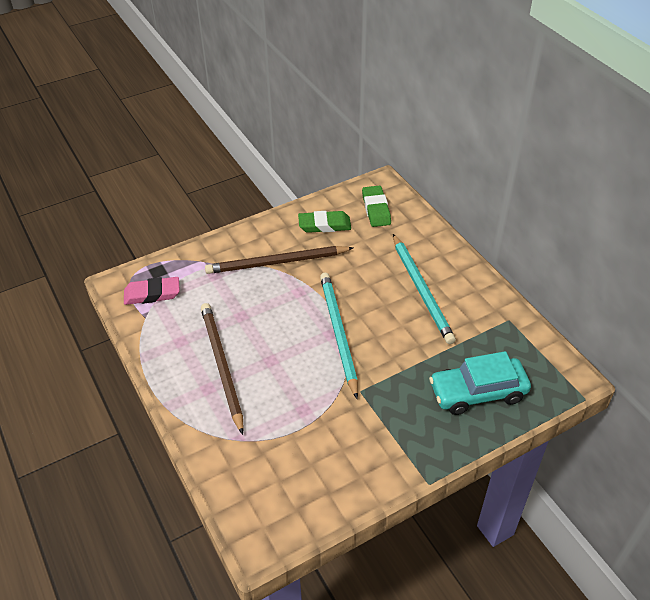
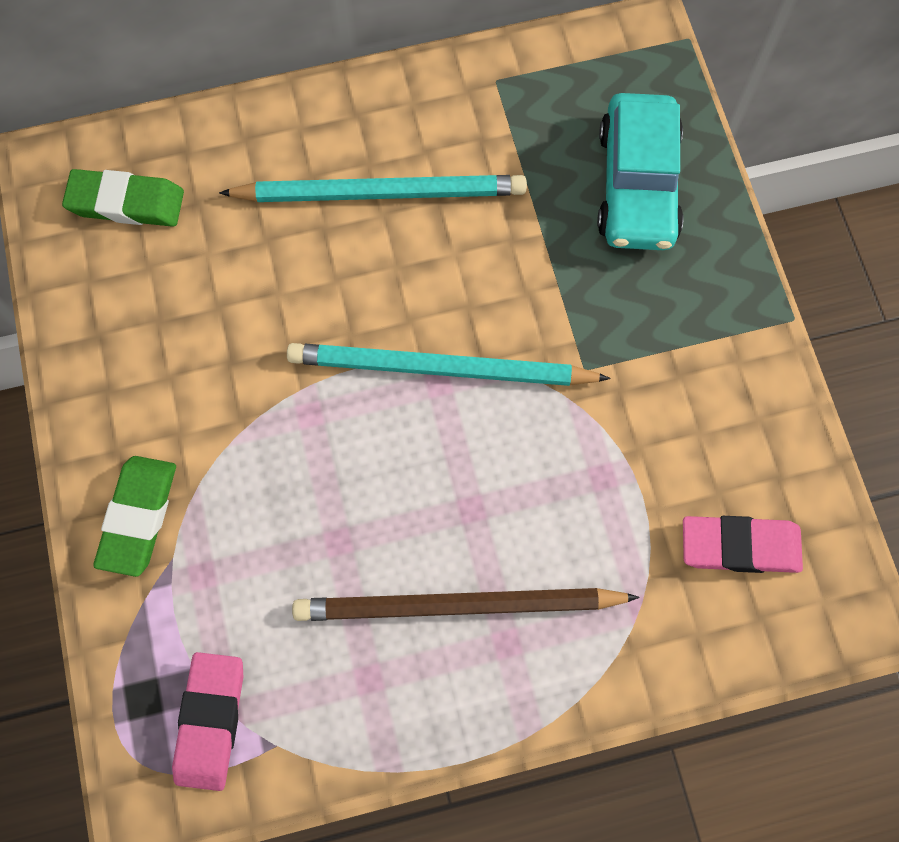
camera: 75 degrees left, 25 degrees up
brown pencil [205,246,353,274] -> none
green eraser [298,211,351,233] -> green eraser moved to [93,456,176,577]
none -> pink eraser [683,516,803,573]

